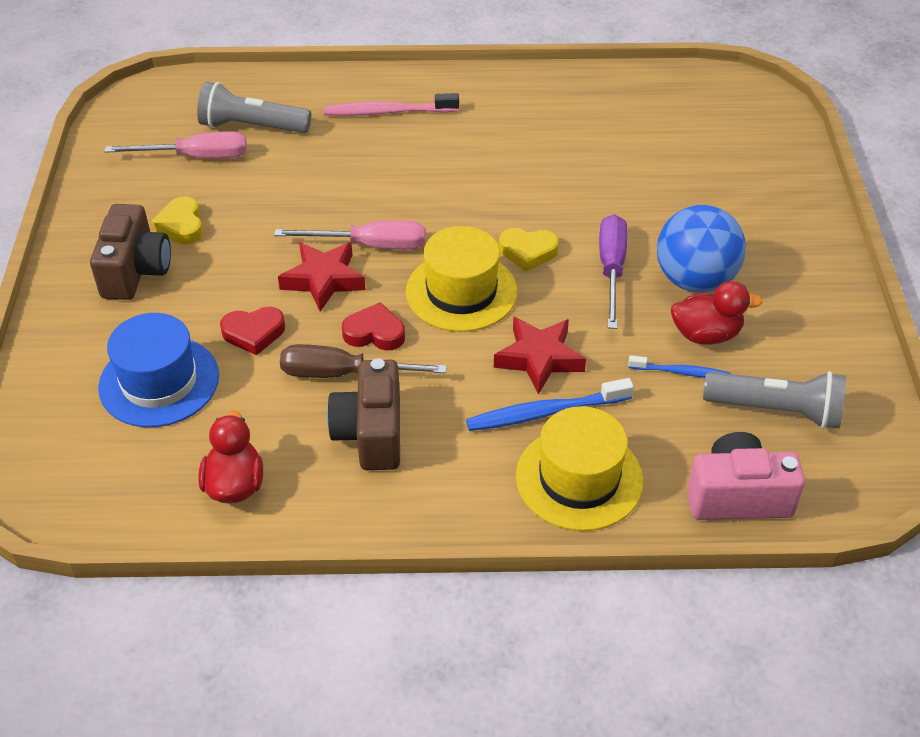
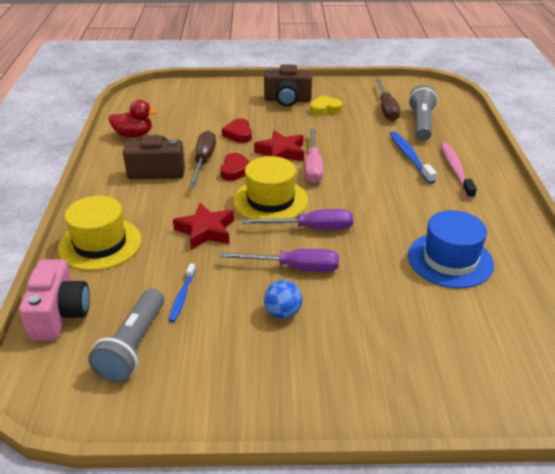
camera: 90 degrees right, 10 degrees down
blue hat [98,313,219,427] -> blue hat moved to [408,210,494,288]
pink screwdriver [104,131,247,158] -> brown screwdriver [376,79,400,121]
blue toothbrush [466,378,634,431] -> blue toothbrush moved to [390,131,437,184]
yellow heart [499,228,559,272] -> purple screwdriver [242,209,353,230]
blue ball [657,205,746,293] -> blue ball [264,280,302,319], size x0.53
red duck [671,281,763,345] -> none

